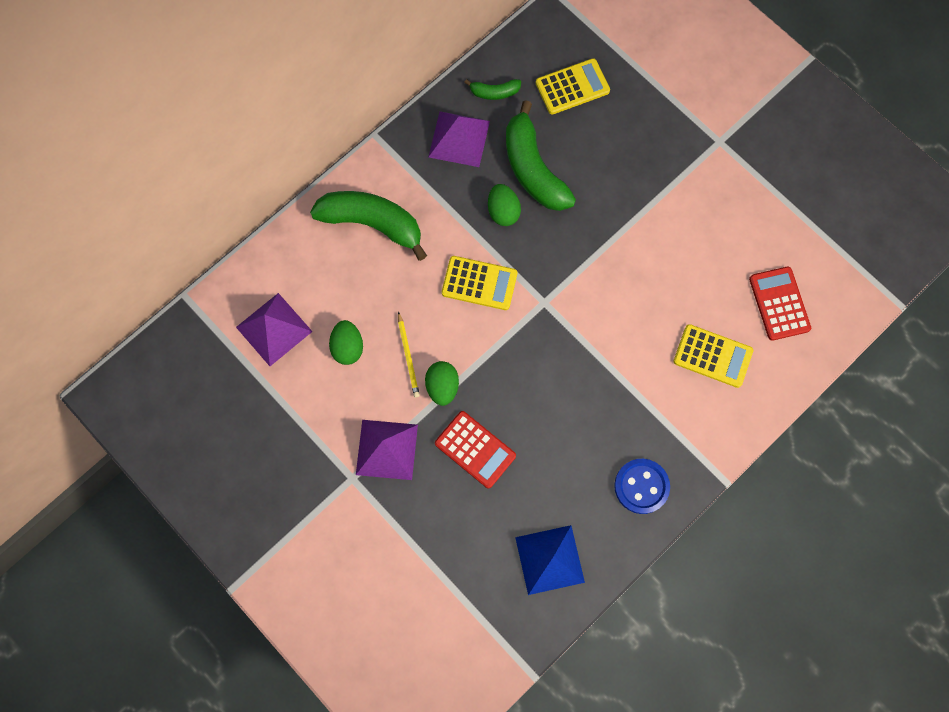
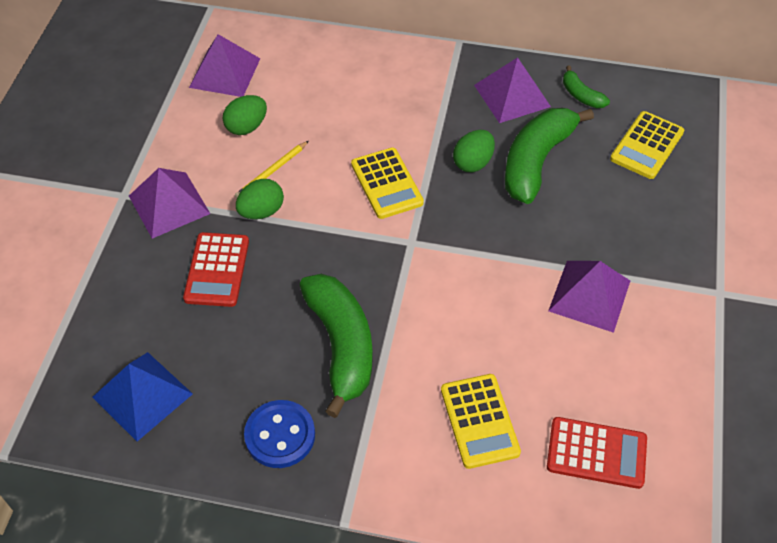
camera: 55 degrees right, 20 degrees down
green banana [310,191,427,261] -> green banana moved to [299,274,373,418]
yellow calculator [536,58,610,114] -> yellow calculator turned 90 degrees clockwise [610,111,684,179]
red calculator [749,267,811,341] -> red calculator turned 60 degrees clockwise [547,417,647,489]
none -> purple pyramid [548,261,630,333]

